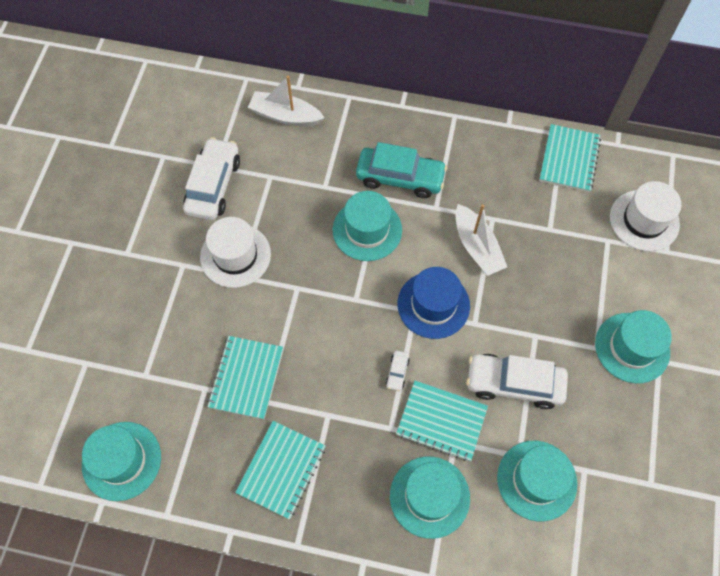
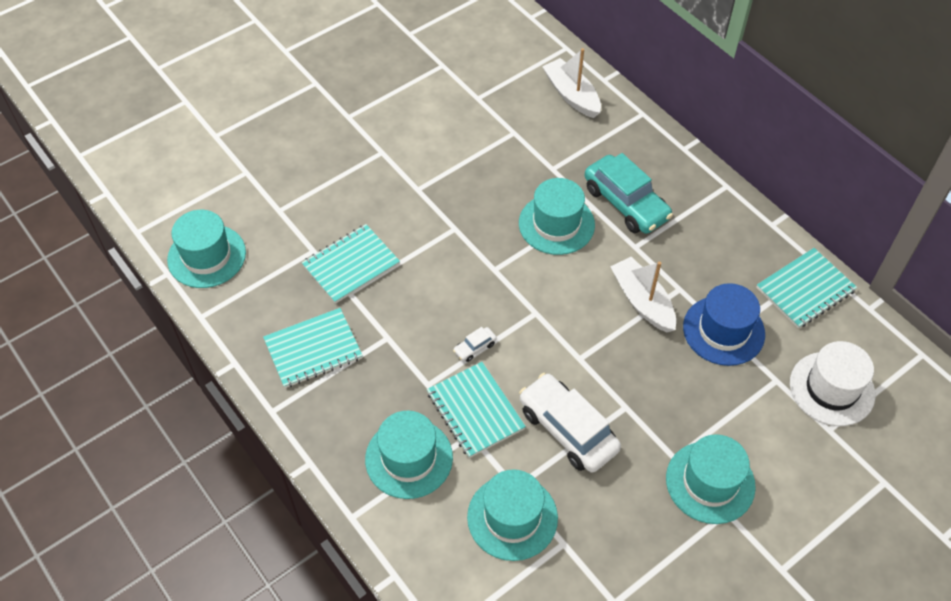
camera: 40 degrees right, 10 degrees down
white car [183,137,240,220] -> none
white hat [200,217,271,288] -> none
blue hat [398,267,470,339] -> blue hat moved to [683,283,765,366]
white boat [456,204,507,276] -> white boat turned 135 degrees clockwise [610,257,676,332]

